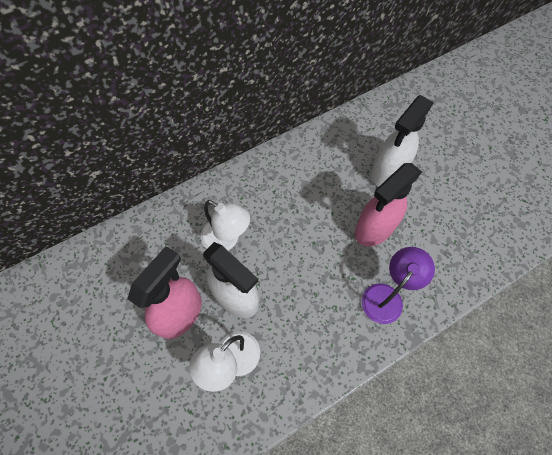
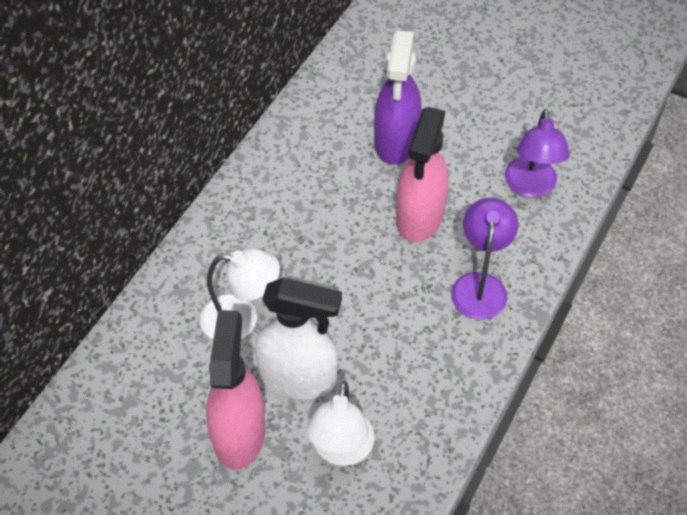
camera: 30 degrees left, 10 degrees down
white spray bottle [371,95,434,186] -> purple spray bottle [374,30,422,165]
none -> purple lamp [505,109,570,198]

